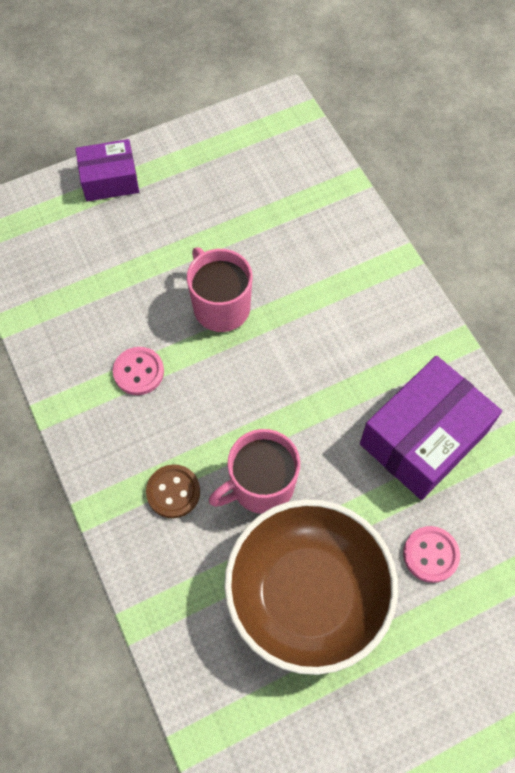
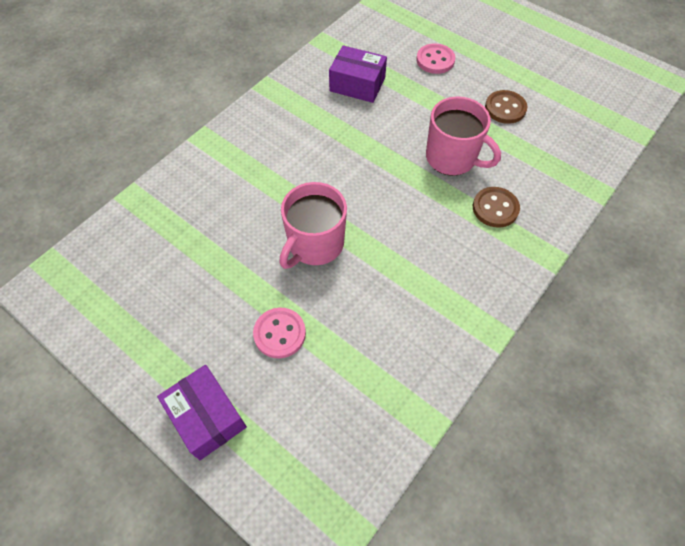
camera: 115 degrees left, 5 degrees down
pink button [113,347,164,395] -> pink button moved to [253,308,306,358]
brown bowl [224,499,398,675] -> brown button [485,90,527,124]
purple box [360,356,502,500] -> purple box [329,45,387,103], size x0.60

